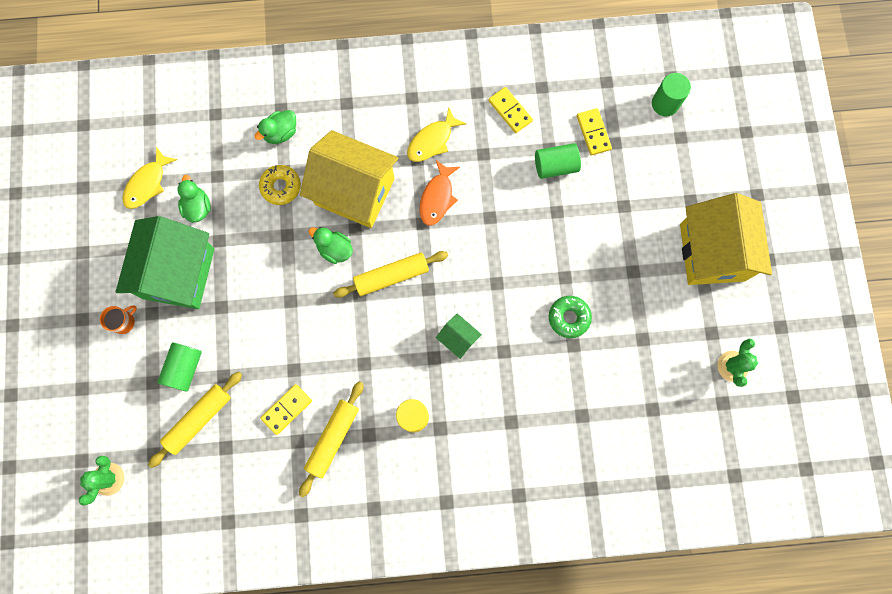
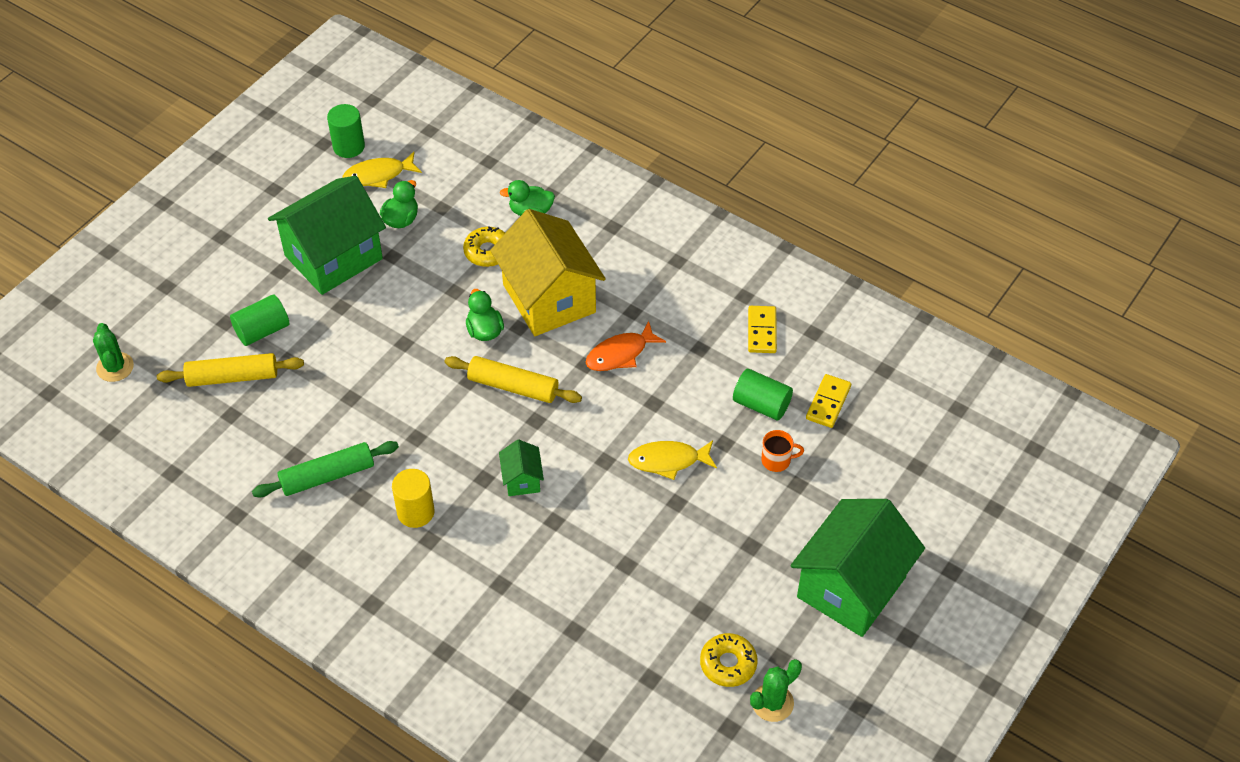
camera: 40 degrees right, 25 degrees down
green cactus [79,456,124,506] -> green cactus turned 75 degrees counterclockwise [93,323,134,382]
orange mug [100,305,137,334] -> orange mug moved to [761,430,804,472]
yellow domino [261,384,312,435] -> none
yellow rolling pin [299,381,364,497] -> green rolling pin [252,441,399,497]
yellow fish [407,108,467,162] -> yellow fish moved to [628,440,717,480]
green donut [549,296,592,338] -> none
green cylinder [652,73,691,116] -> green cylinder moved to [327,104,365,158]
yellow house [680,193,772,285] -> green house [790,499,925,637]
none -> yellow donut [700,633,758,687]

